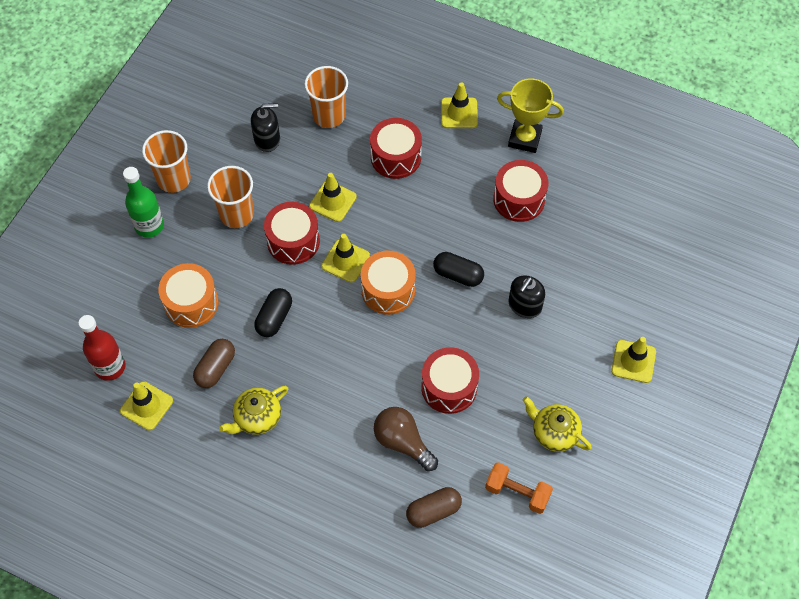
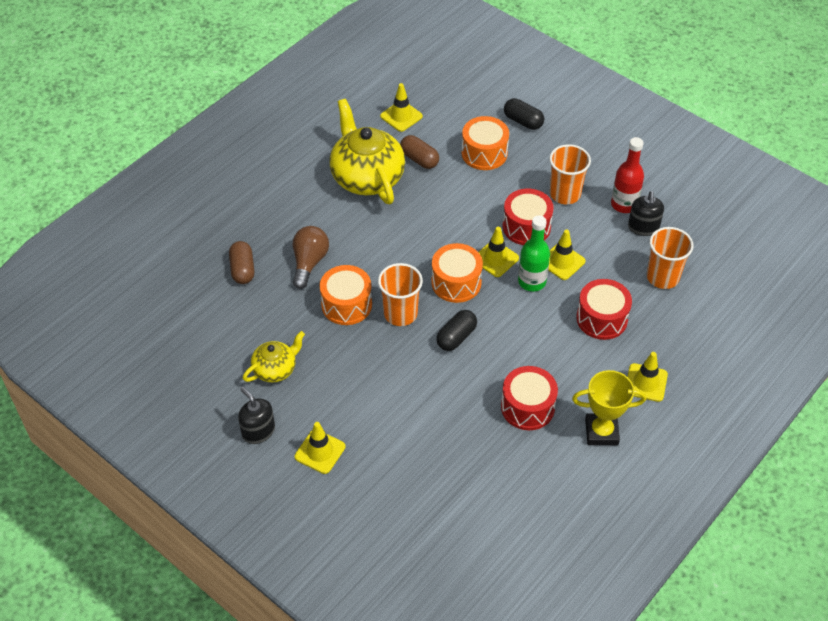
camera: 105 degrees right, 10 degrees down
red bottle [78,315,126,381] -> red bottle moved to [611,137,644,213]
green bottle [123,167,164,238] -> green bottle moved to [518,215,550,291]
orange cup [142,130,191,193] -> orange cup moved to [378,263,423,326]
yellow teapot [219,386,288,435] -> yellow teapot [330,99,405,204], size x1.89
black capsule [254,288,292,337] -> black capsule moved to [504,98,544,130]
brown light bulb [374,407,438,471] -> brown light bulb turned 45 degrees counterclockwise [293,226,329,289]
red drum [421,347,479,414] -> orange drum [320,265,372,325]
orange dumbbell [485,462,553,514] -> none
yellow trophy [497,78,564,153] -> yellow trophy turned 60 degrees clockwise [572,370,646,445]
black soap dispenser [508,276,545,318] -> black soap dispenser moved to [238,387,275,444]

